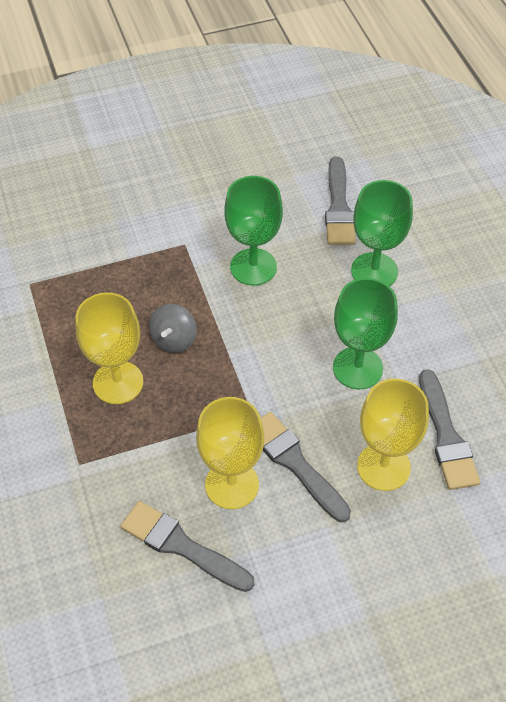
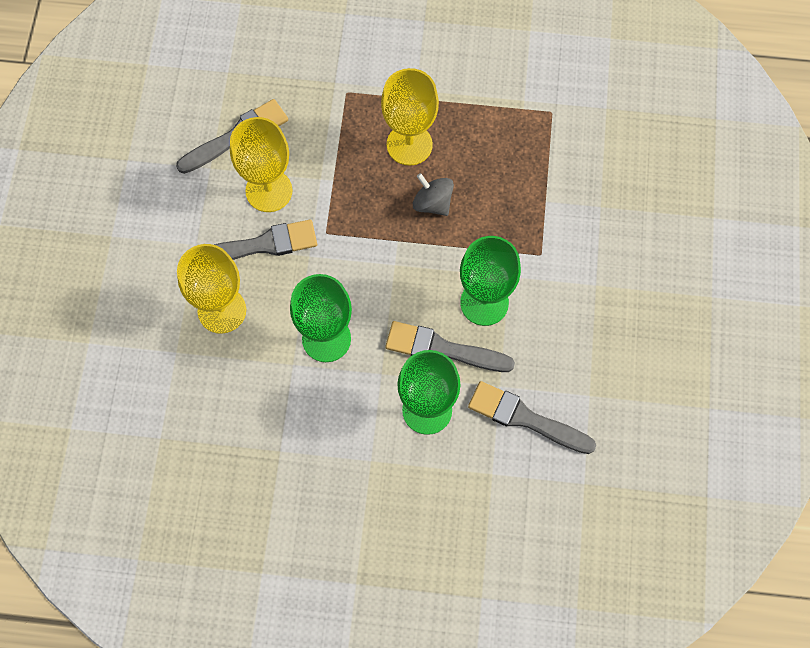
camera: 115 degrees right, 15 degrees up
grey brush [419,369,480,490] -> grey brush moved to [385,321,515,372]

